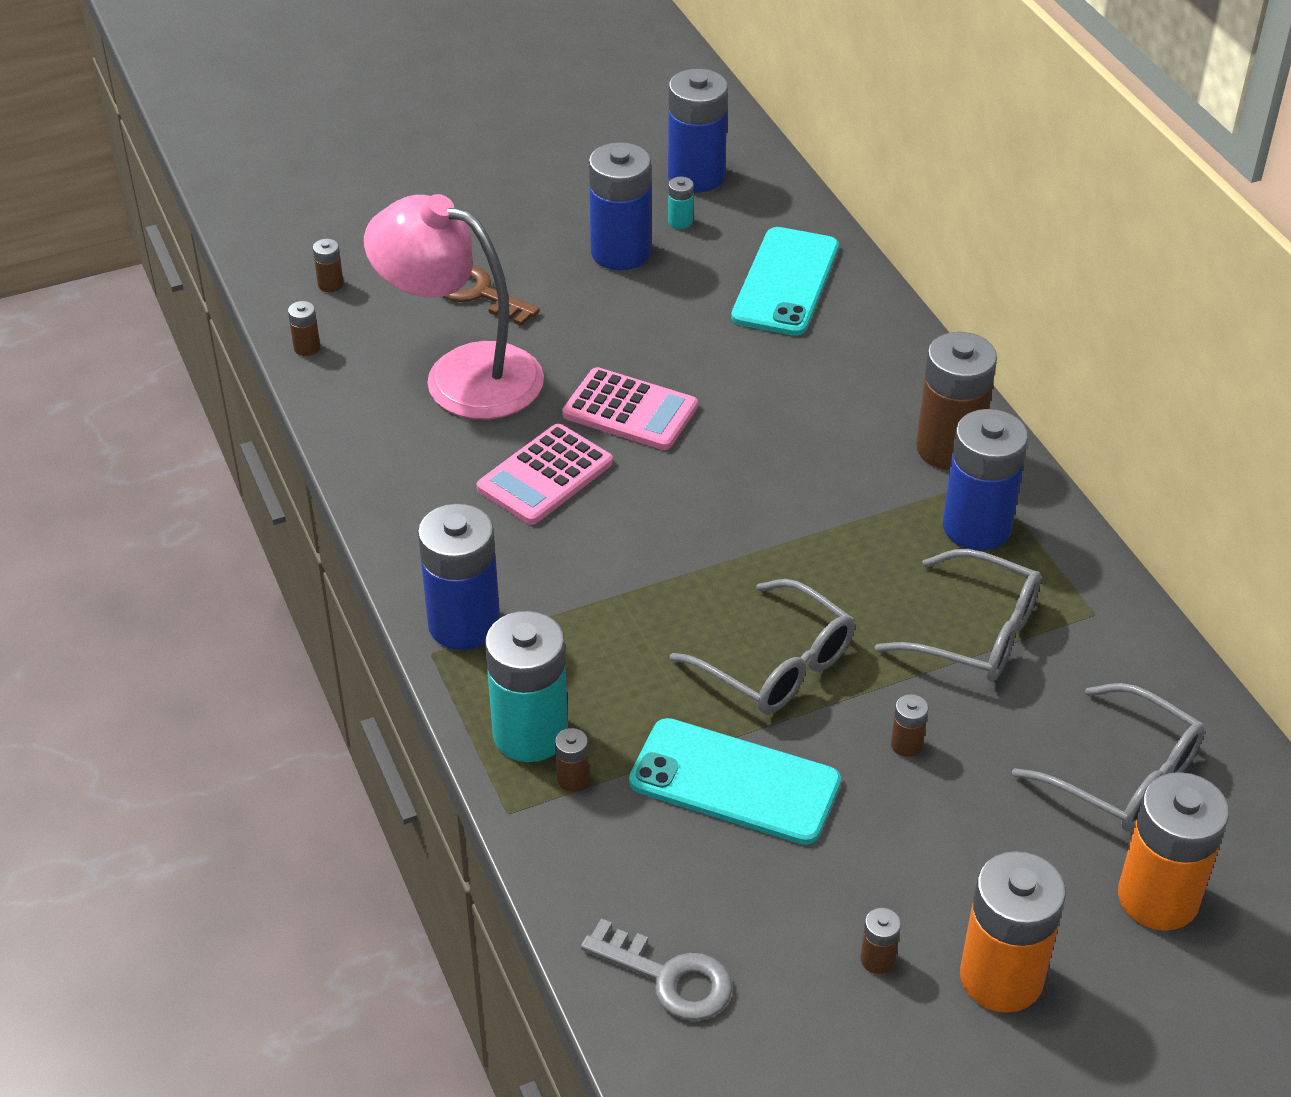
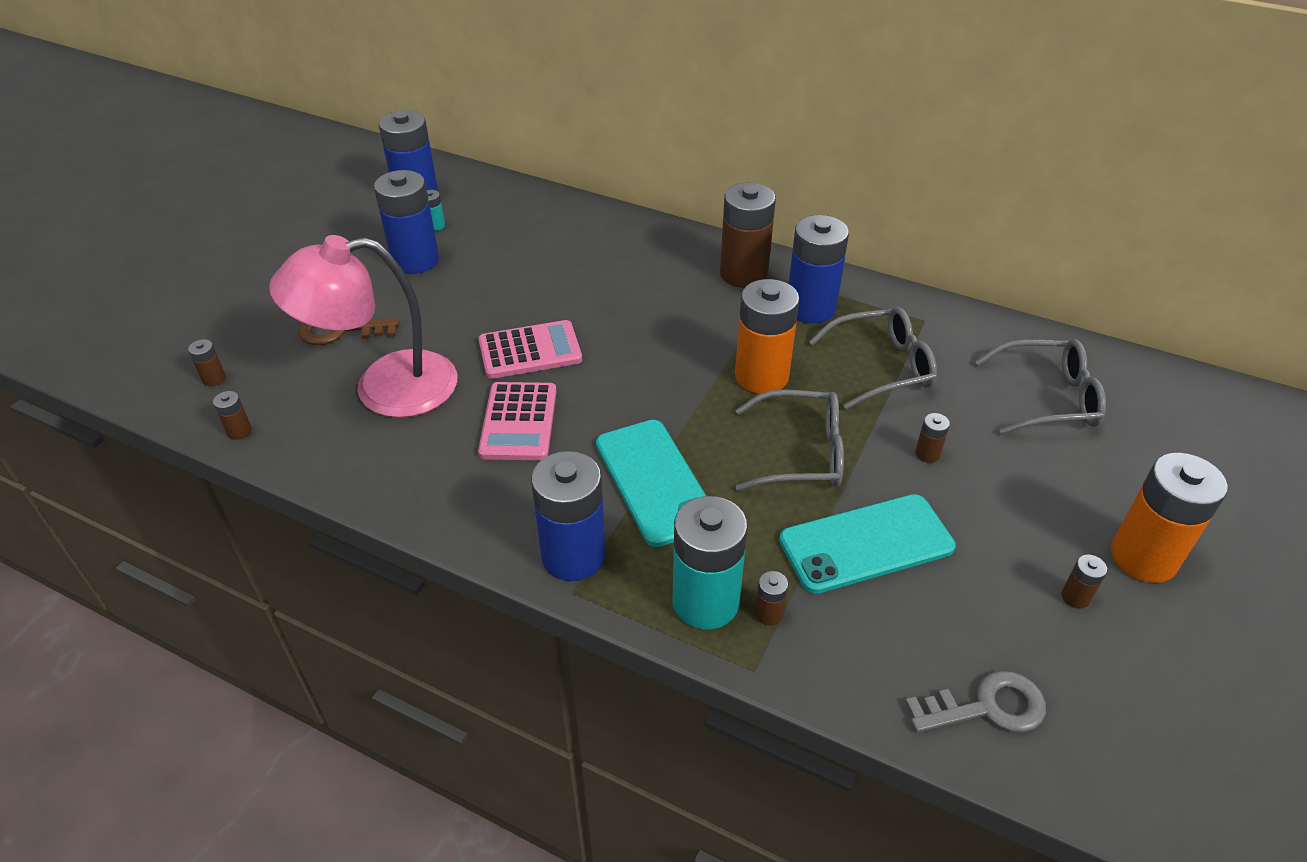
camera: 40 degrees left, 0 degrees up
turquoise phone [731,227,839,336] -> turquoise phone moved to [596,420,706,547]
orange battery [1118,772,1229,931] -> orange battery moved to [735,279,800,394]

